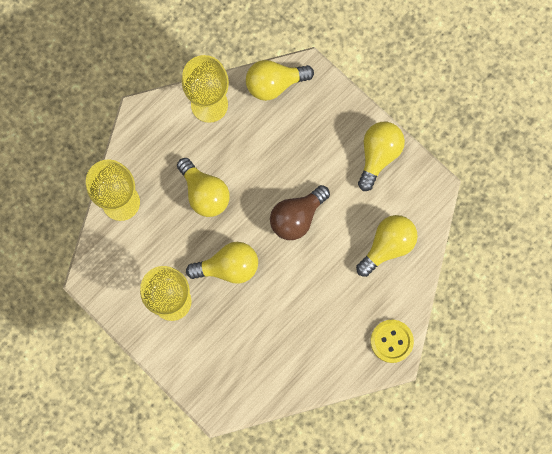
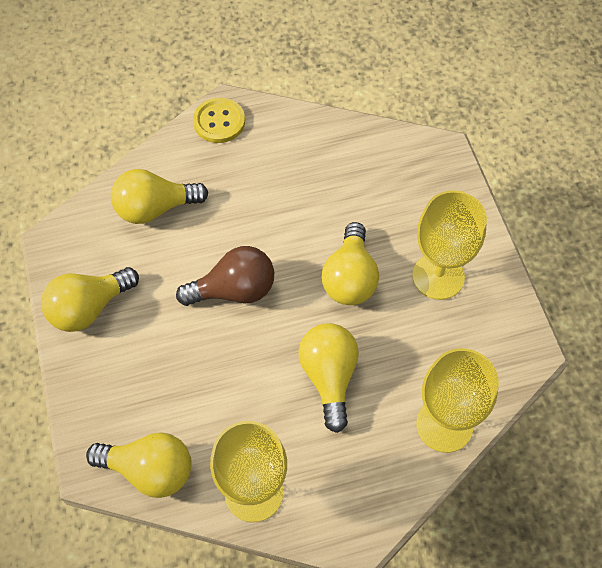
camera: 150 degrees left, 15 degrees down
yellow light bulb [186,242,258,284] -> yellow light bulb turned 105 degrees counterclockwise [322,222,379,305]

